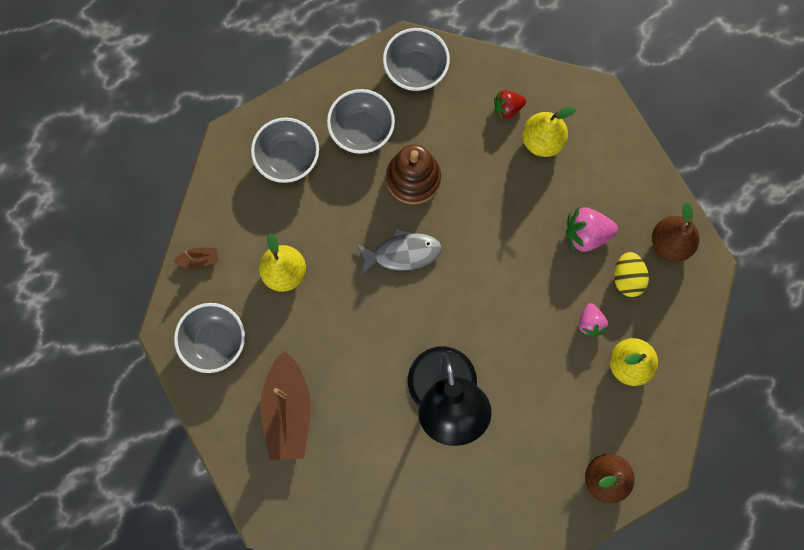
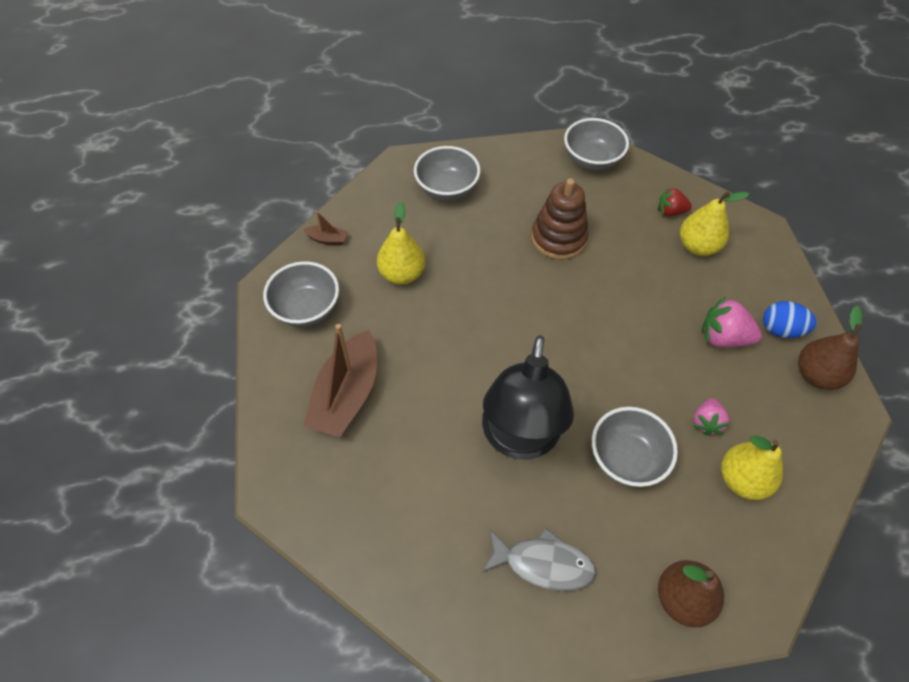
camera: 20 degrees right, 20 degrees down
grey bowl [327,89,395,154] -> grey bowl moved to [592,407,678,487]
grey fish [357,227,442,275] -> grey fish moved to [482,528,596,591]
yellow egg [614,252,649,297] -> none
none -> blue egg [763,301,817,338]

